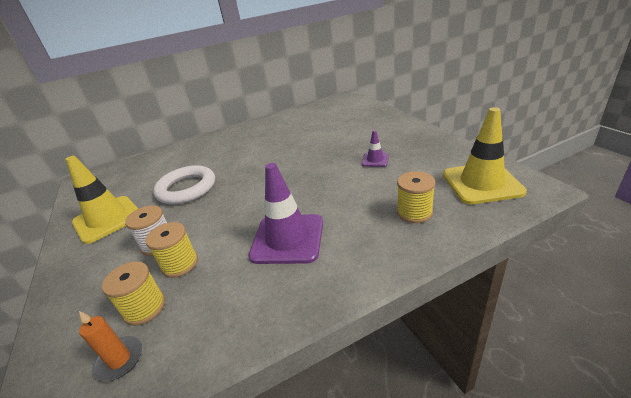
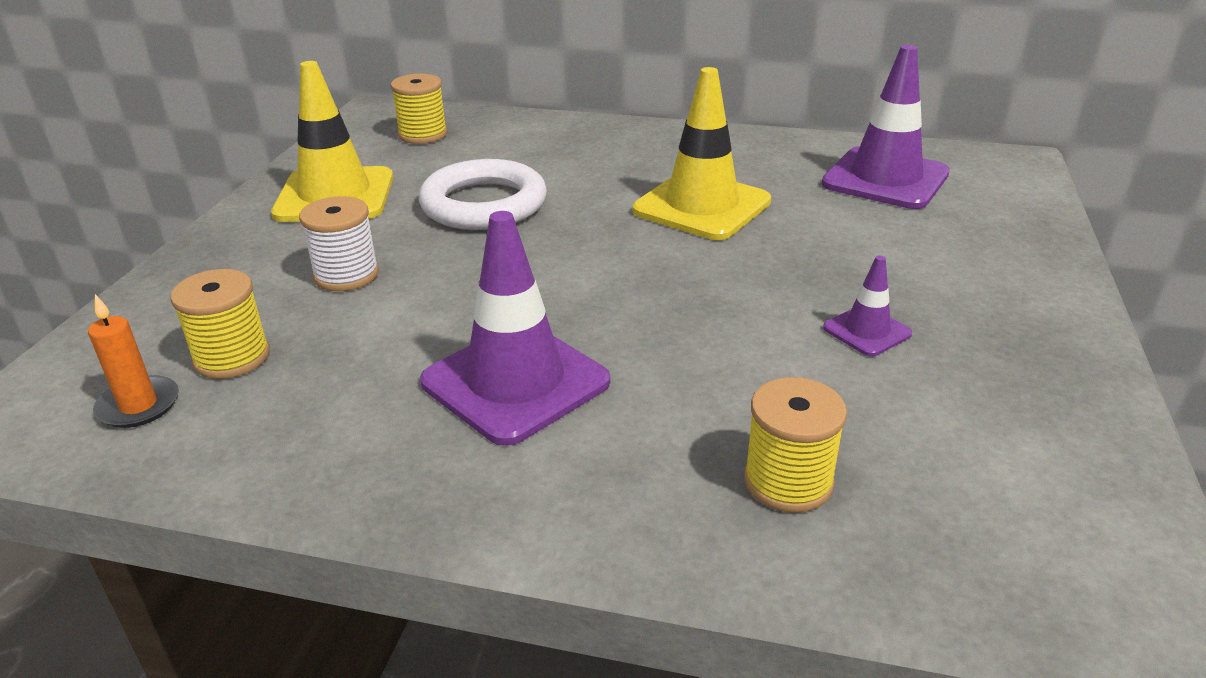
camera: 35 degrees right, 0 degrees up
yellow spool [145,222,198,278] -> yellow spool moved to [391,74,447,144]
yellow traffic cone [443,107,527,204] -> yellow traffic cone moved to [633,67,771,240]
none -> purple traffic cone [822,45,950,209]

